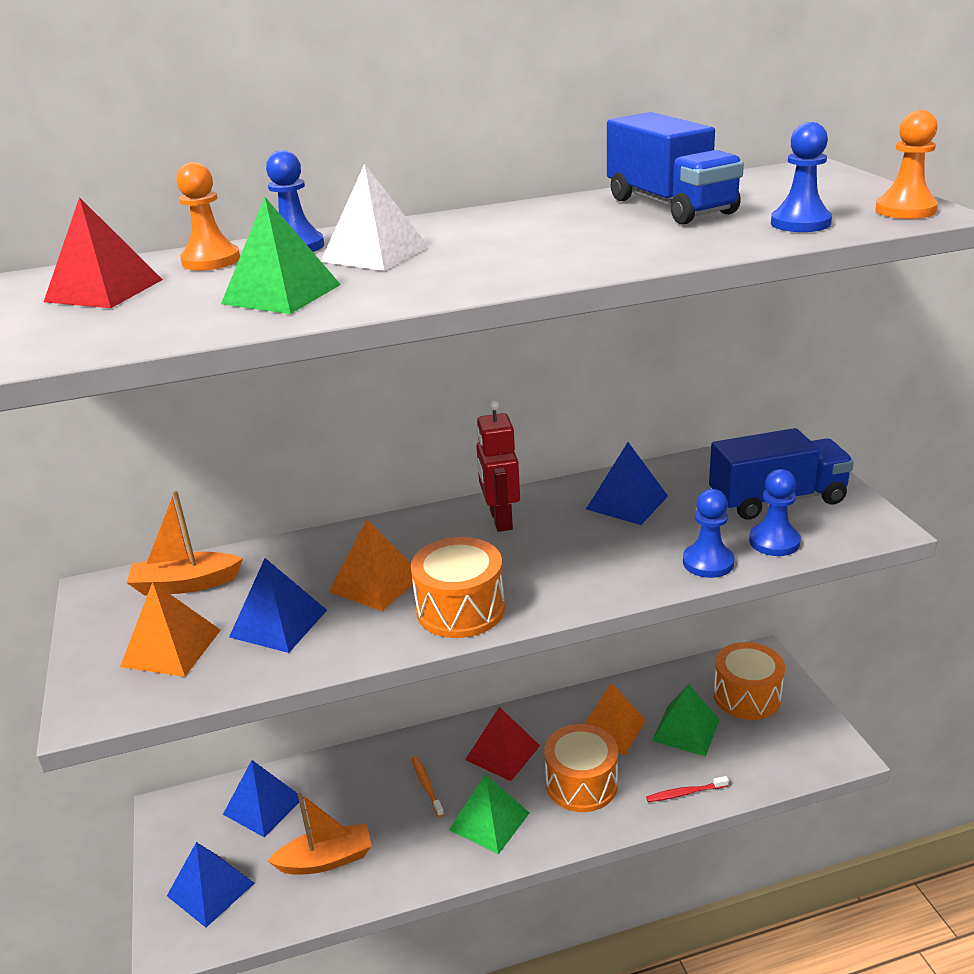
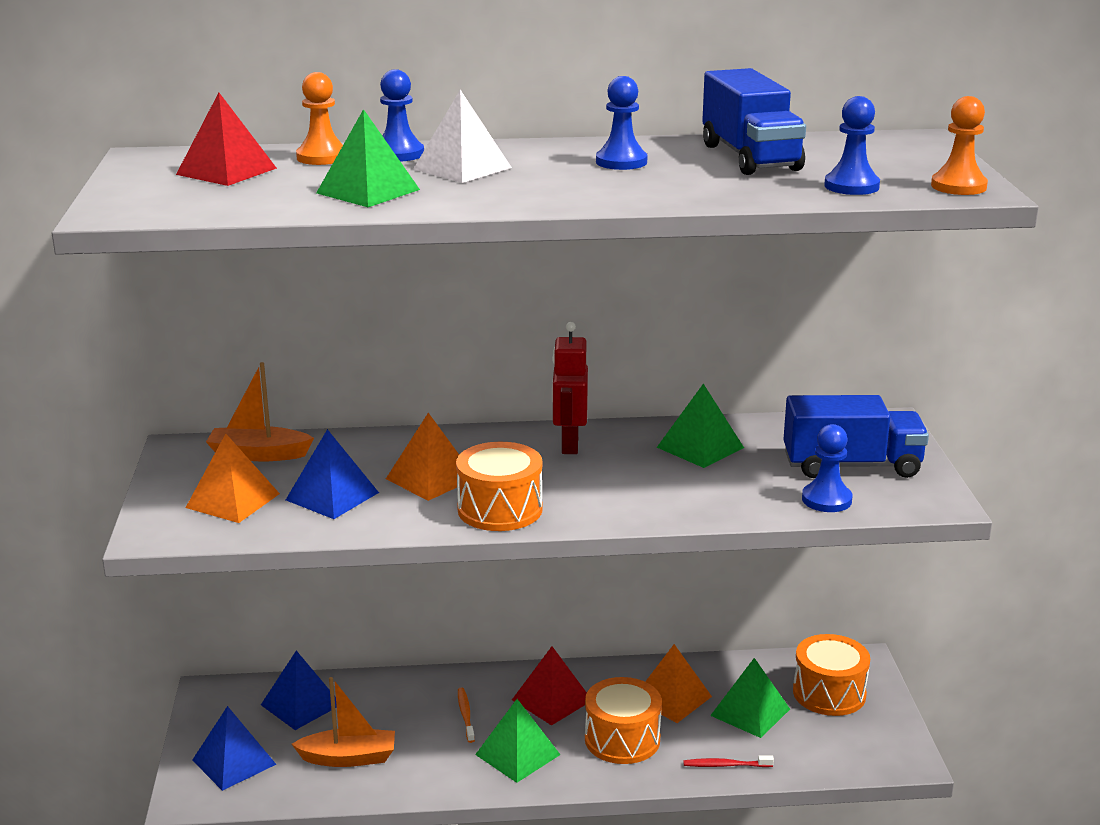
camera: 10 degrees right, 5 degrees down
blue pyramid [586,442,668,525] -> green pyramid [657,384,744,468]
blue pawn [683,489,735,578] -> blue pawn moved to [596,76,647,170]

